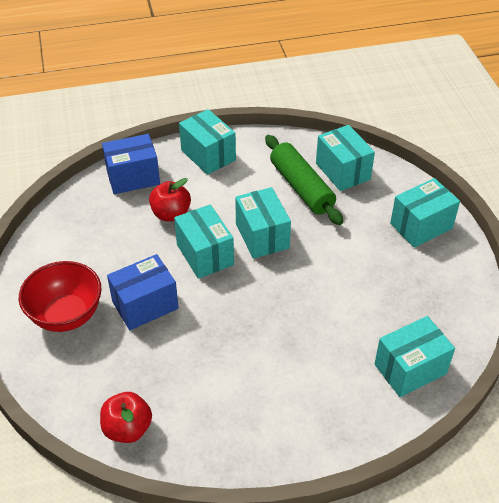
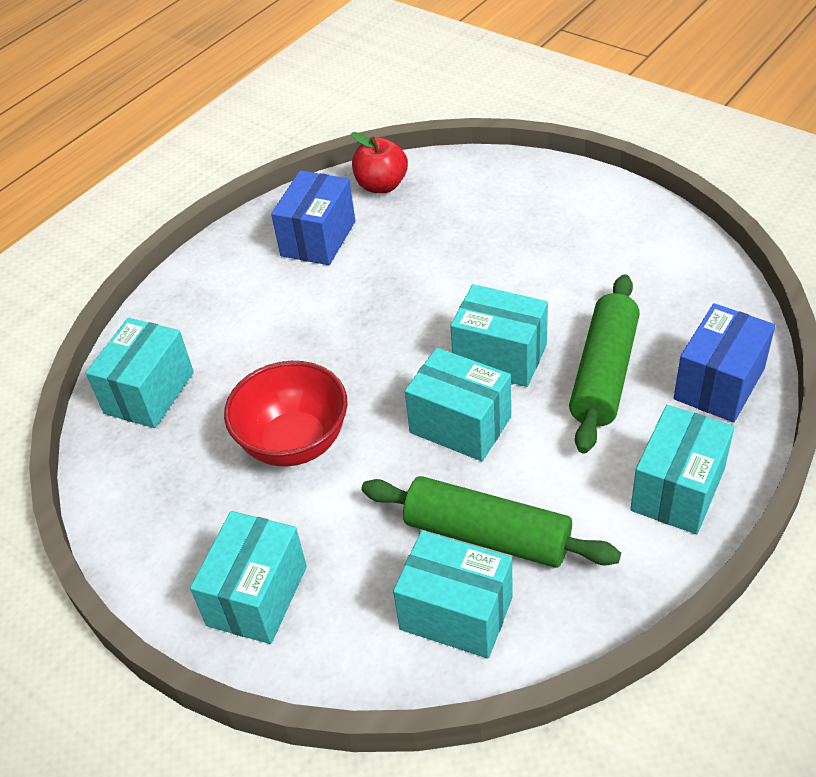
camera: 145 degrees right, 0 degrees up
red bowl [19,261,102,332] -> red bowl moved to [224,361,348,467]
blue box [107,254,179,330] -> blue box moved to [271,170,355,265]
red apple [149,178,191,221] -> green rolling pin [569,274,640,454]
turquoise box [179,109,236,175] -> turquoise box turned 75 degrees counterclockwise [630,405,734,534]

